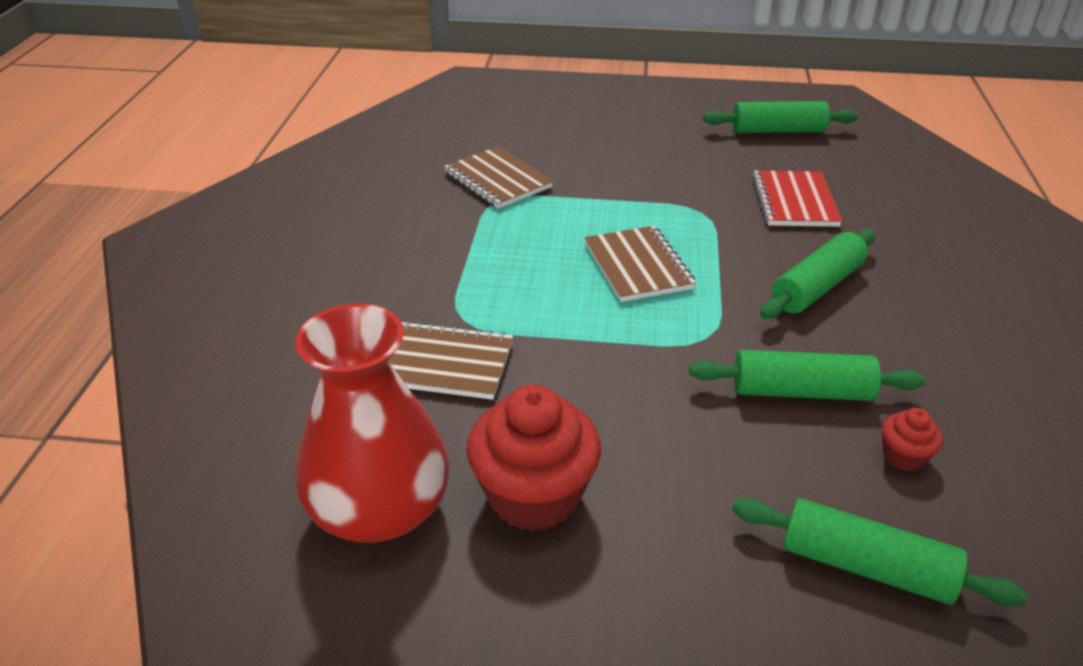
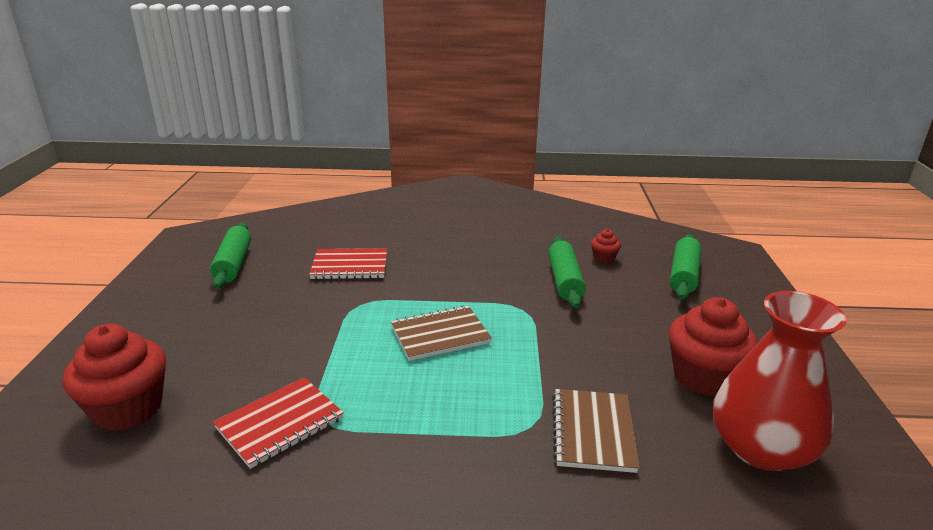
camera: 95 degrees left, 10 degrees down
brown notebook [444,146,553,209] -> red notebook [213,377,344,469]
green rolling pin [760,229,875,319] -> none
none -> red cupcake [63,324,166,431]

